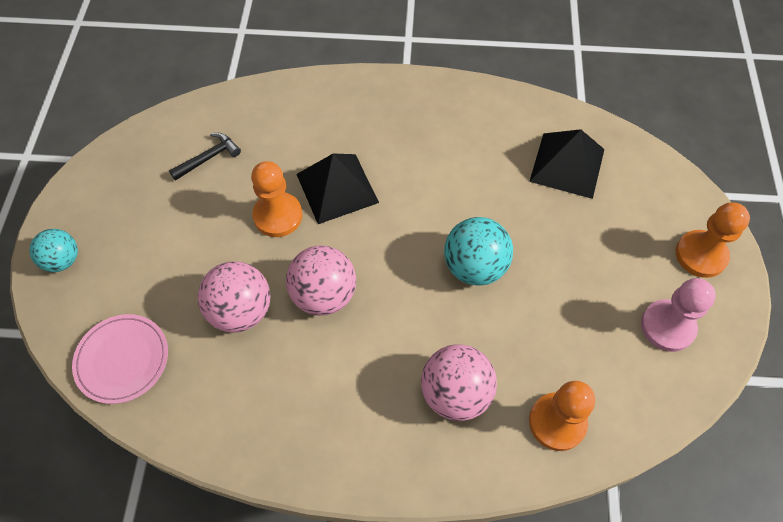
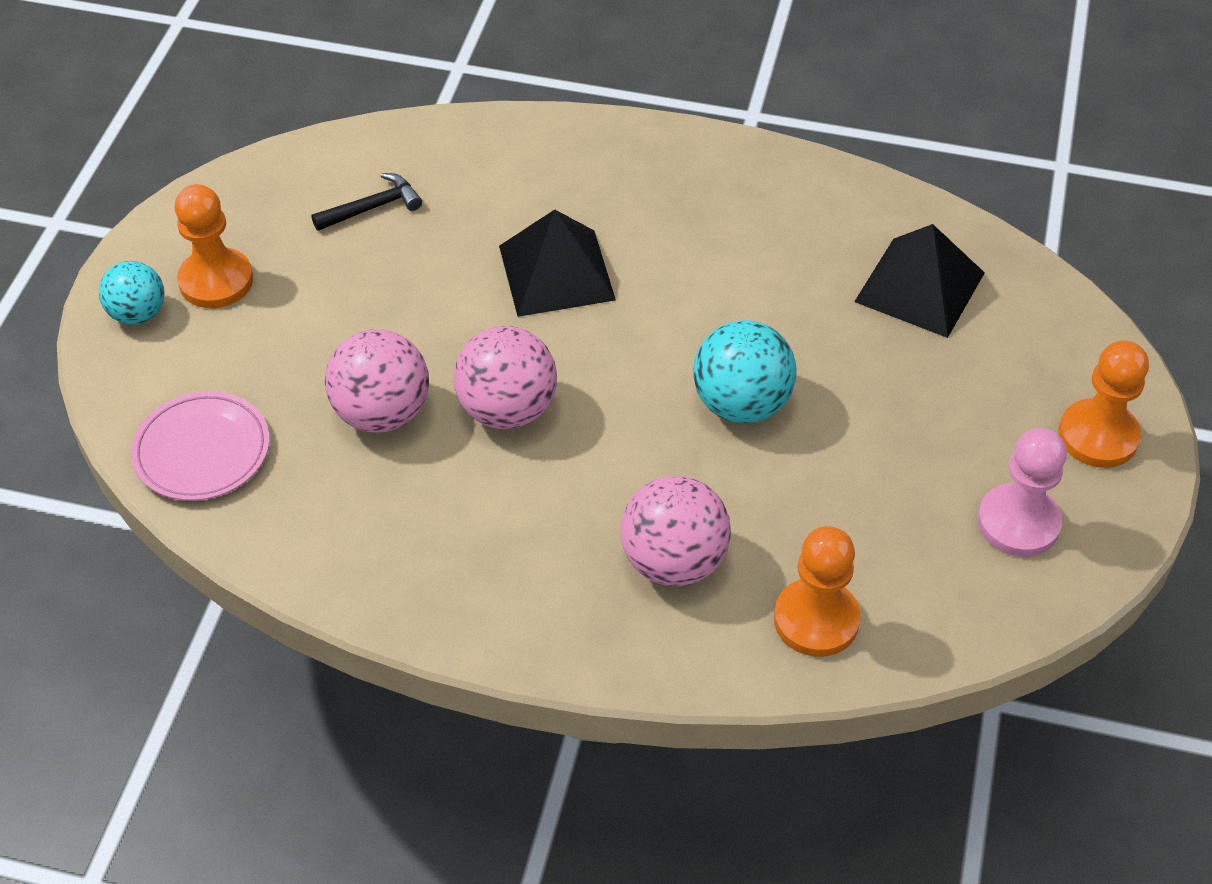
camera: 10 degrees right, 10 degrees down
orange pawn [251,161,302,237] -> orange pawn moved to [175,184,253,308]

